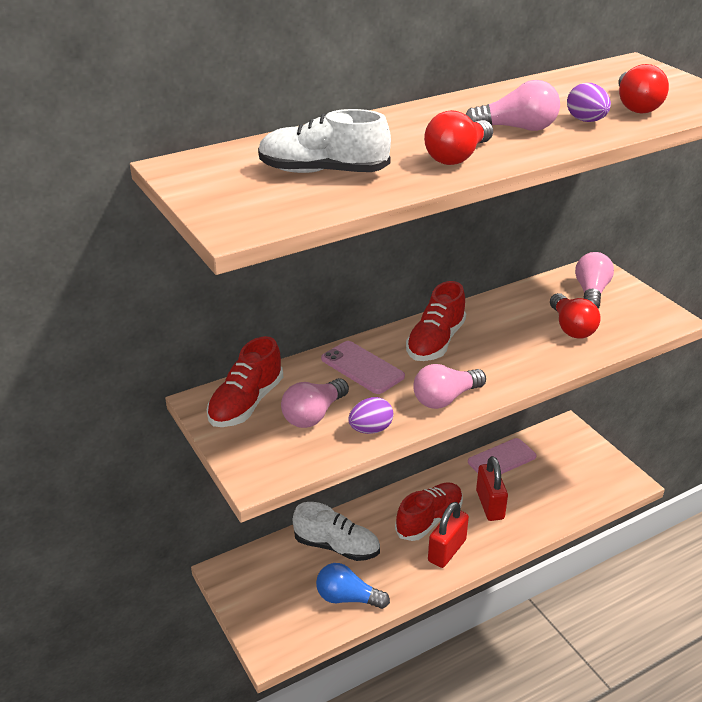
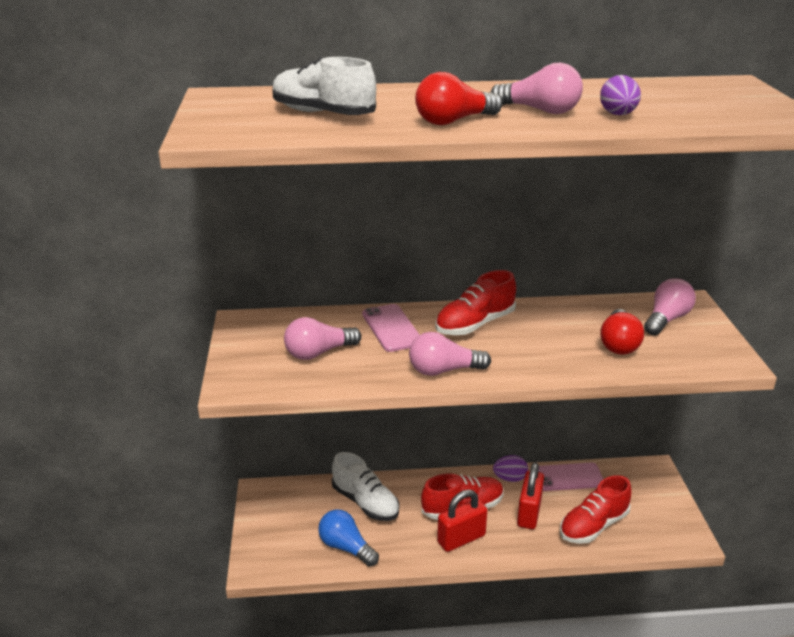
camera: 25 degrees right, 5 degrees down
red shoe [207,336,283,427] -> red shoe moved to [560,475,632,544]
purple egg [349,397,393,434] -> purple egg moved to [493,455,528,482]
red light bulb [618,64,669,114] -> none

